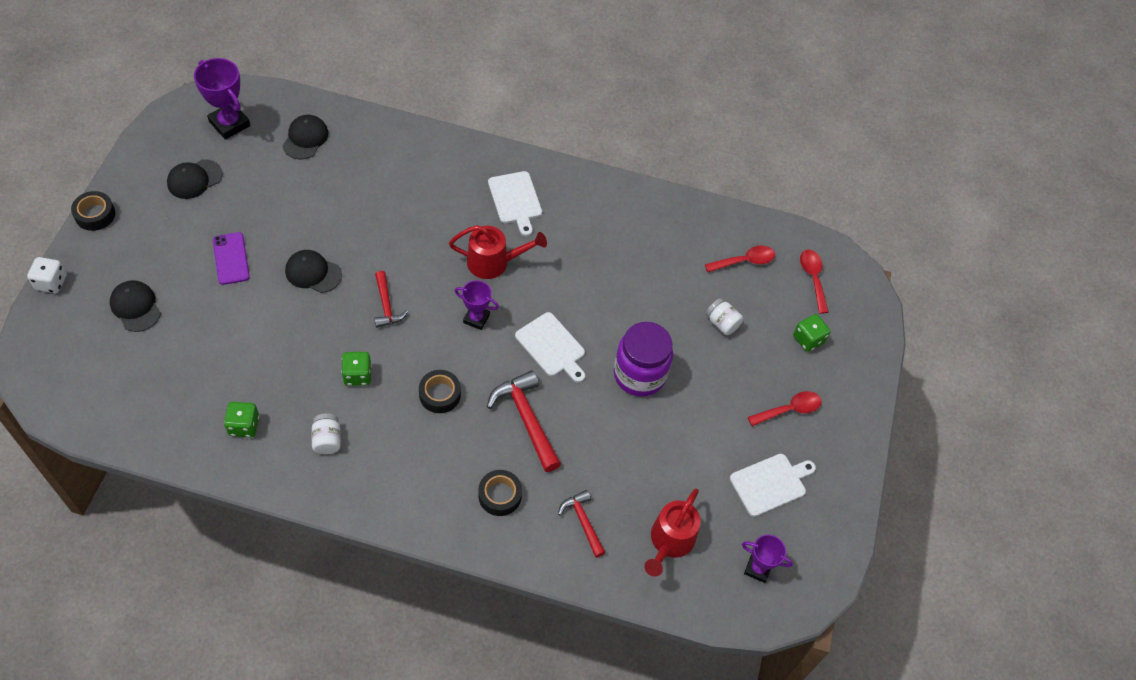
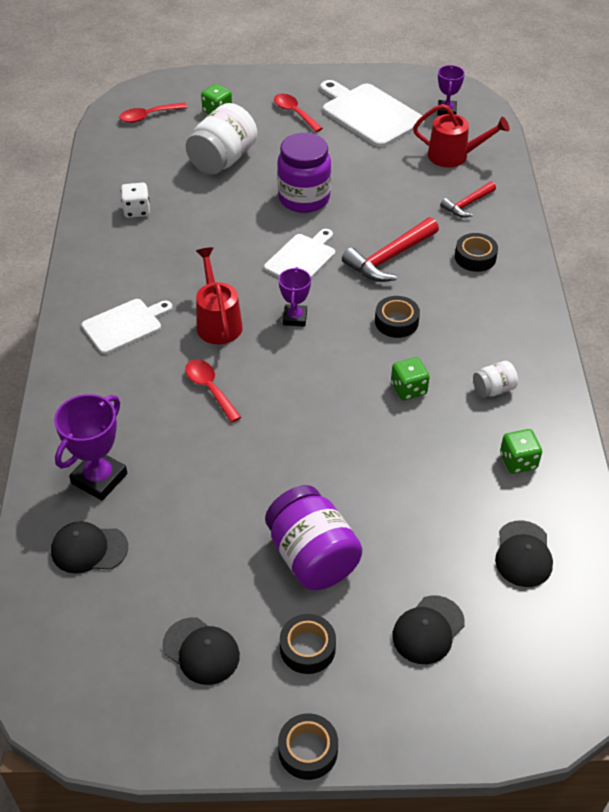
camera: 100 degrees left, 10 degrees down
white dice [27,257,67,293] -> white dice moved to [121,183,150,218]
purple trophy [194,58,250,140] -> purple trophy moved to [54,394,127,501]
purple phone [213,232,250,285] -> purple jar [265,485,362,590]
black cap [285,250,342,293] -> black cap moved to [495,520,553,587]
red hammer [374,271,408,328] -> none
red spoon [705,246,775,272] -> red spoon moved to [185,359,241,423]
white jar [706,298,743,335] -> white jar [186,103,257,175], size x2.05
white cutting board [730,454,816,517] -> white cutting board [320,80,425,147], size x1.58
none -> black tape [280,614,336,674]

